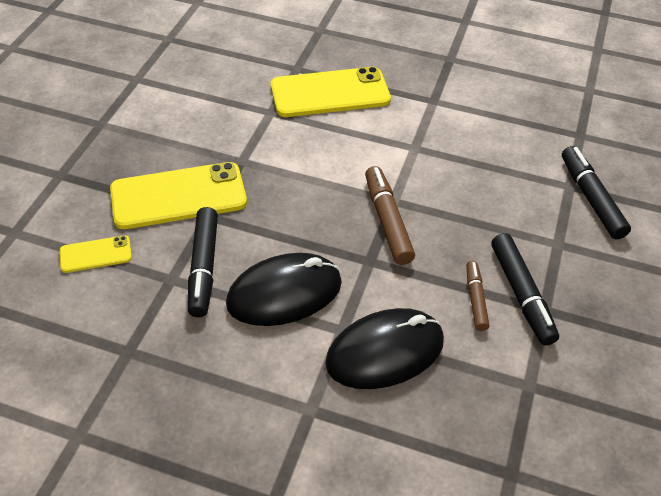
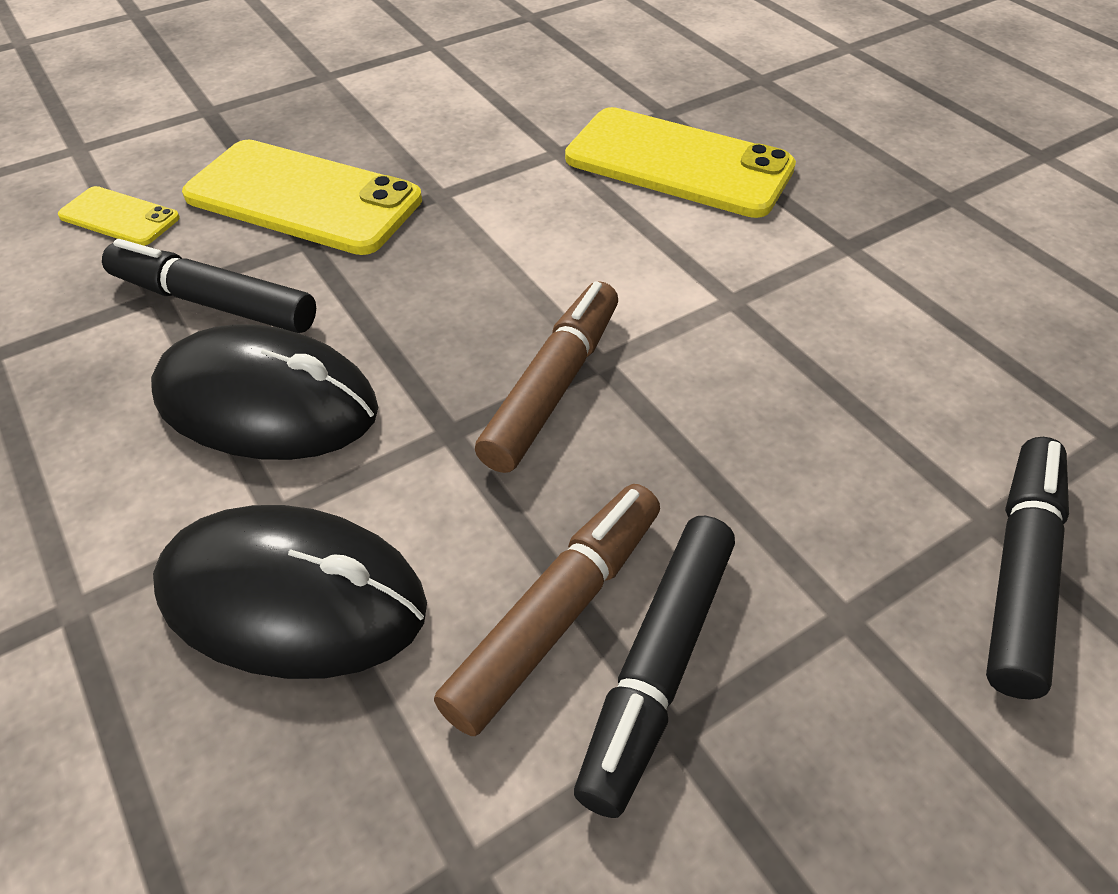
camera: 40 degrees right, 0 degrees up
black marker [188,207,218,317] -> black marker turned 75 degrees clockwise [102,239,316,333]
brown marker [466,261,489,331] -> brown marker [434,484,660,736], size x1.64

